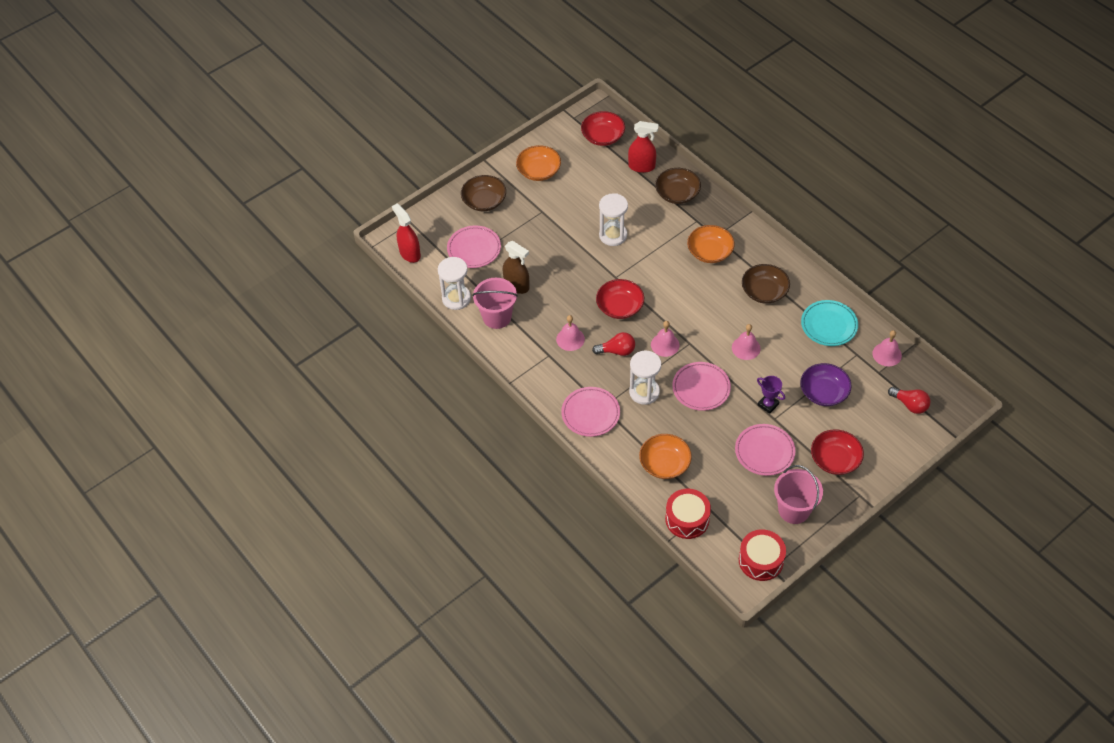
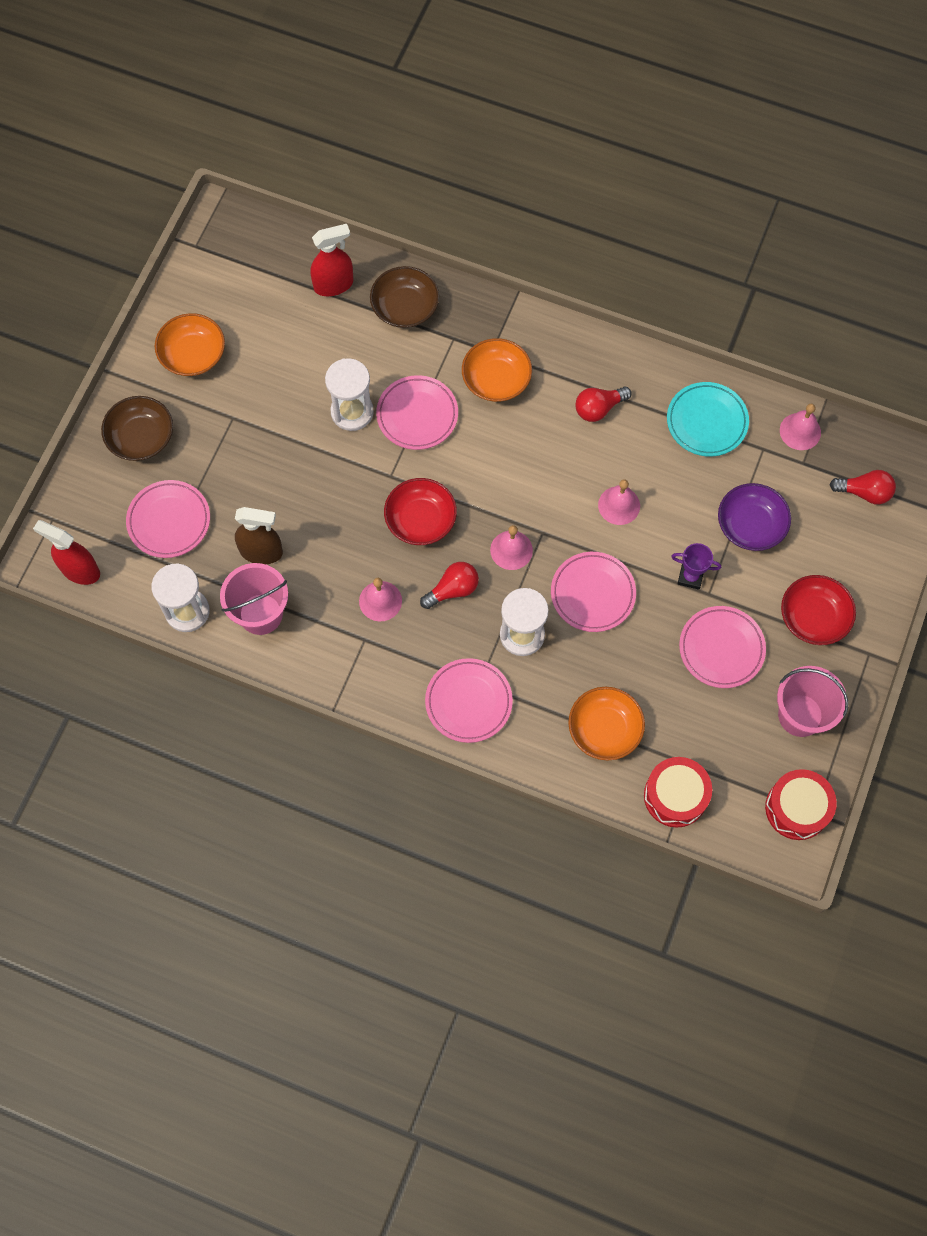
camera: 30 degrees left, 15 degrees up
red bowl [581,111,625,146] -> none
brown bowl [742,264,790,304] -> red light bulb [575,387,632,422]
none -> pink plate [376,375,458,450]

